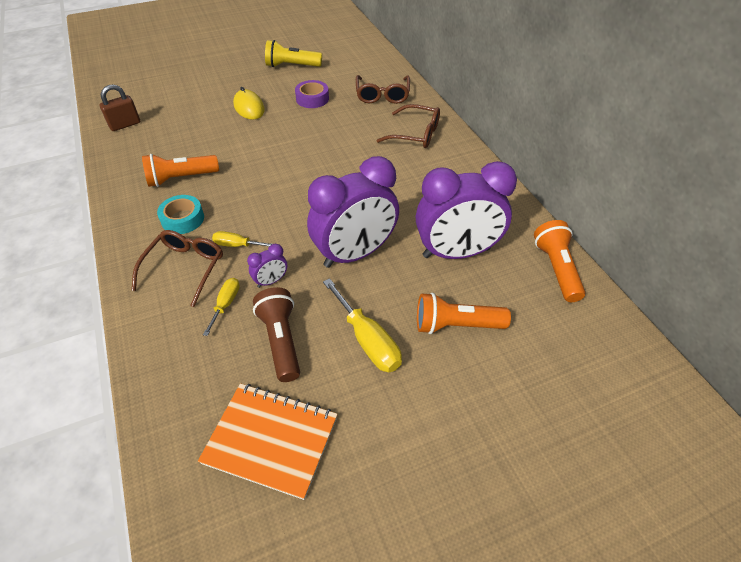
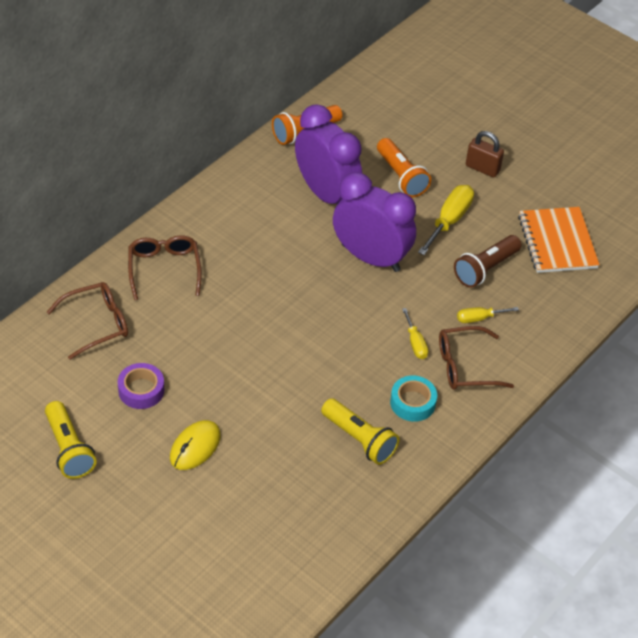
camera: 120 degrees left, 0 degrees up
brown padlock [99,84,140,131] -> brown padlock moved to [466,131,504,178]
orange flashlight [142,154,219,187] -> yellow flashlight [321,398,400,465]
purple clock [247,244,287,288] -> none

